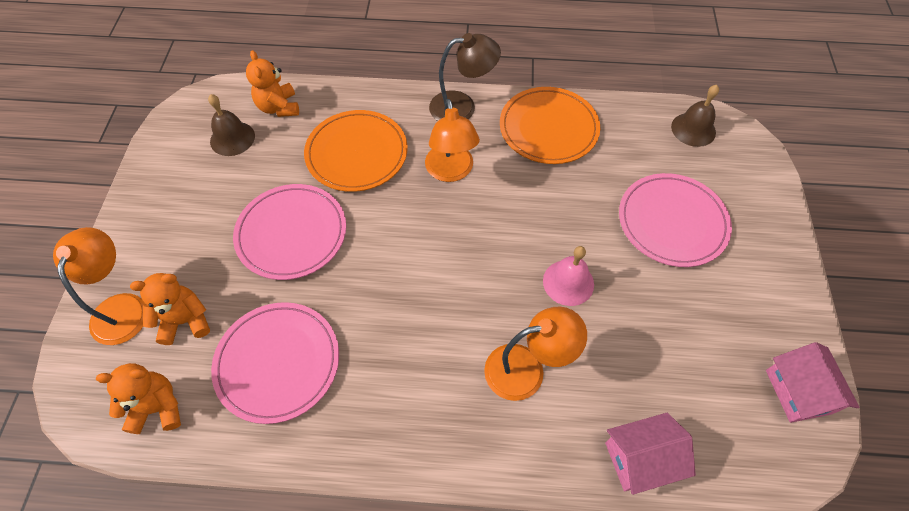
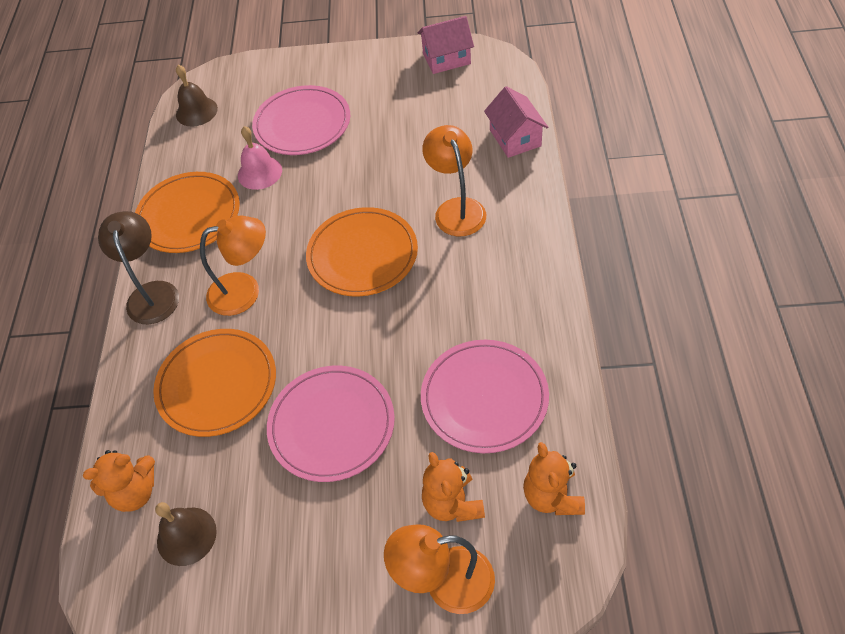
camera: 90 degrees left, 5 degrees down
pink bell [543,246,594,306] -> pink bell moved to [238,126,282,190]
none -> orange plate [306,207,418,296]

